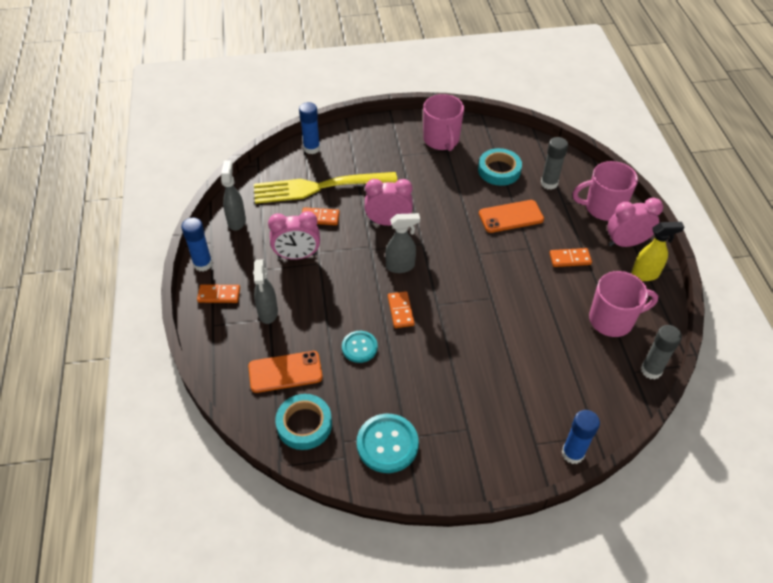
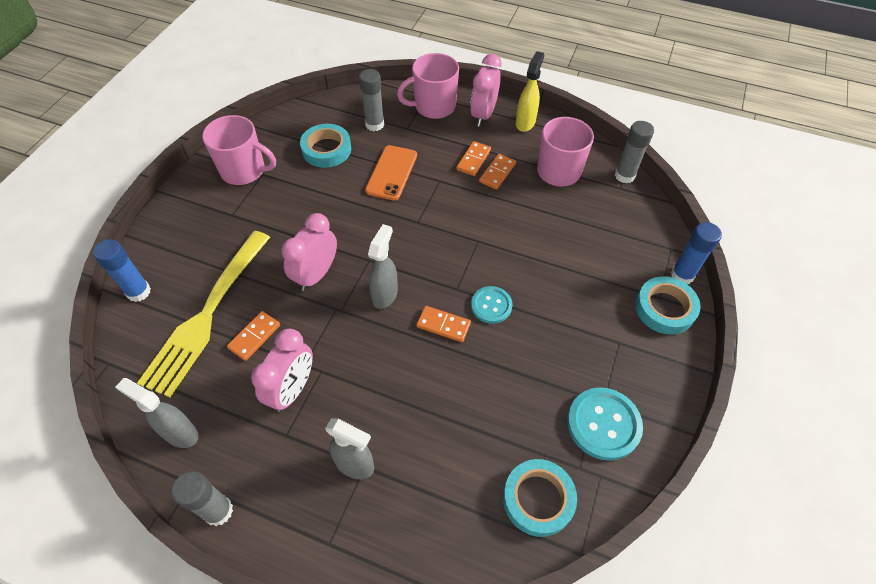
camera: 60 degrees left, 5 degrees up
blue glue stick [181,218,213,272] -> grey glue stick [172,471,233,526]
orange domino [197,284,240,303] -> orange domino moved to [479,154,516,190]
orange phone [248,351,323,393] -> none
turquoise button [342,331,378,363] -> turquoise button moved to [471,286,513,324]
pink mug [573,161,638,221] -> pink mug turned 45 degrees clockwise [397,53,459,119]
none -> turquoise tape [635,276,701,335]

